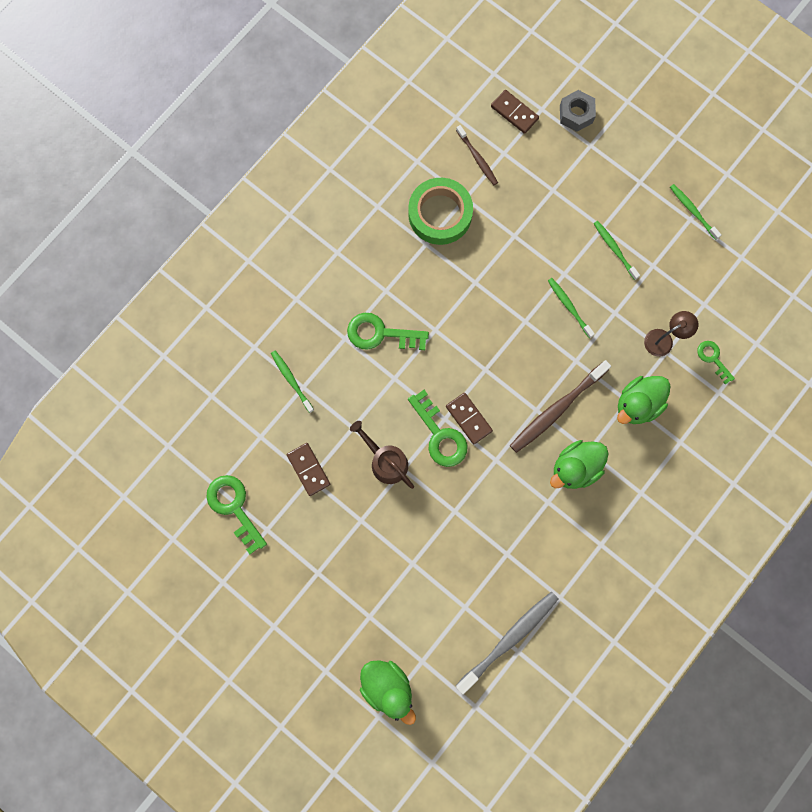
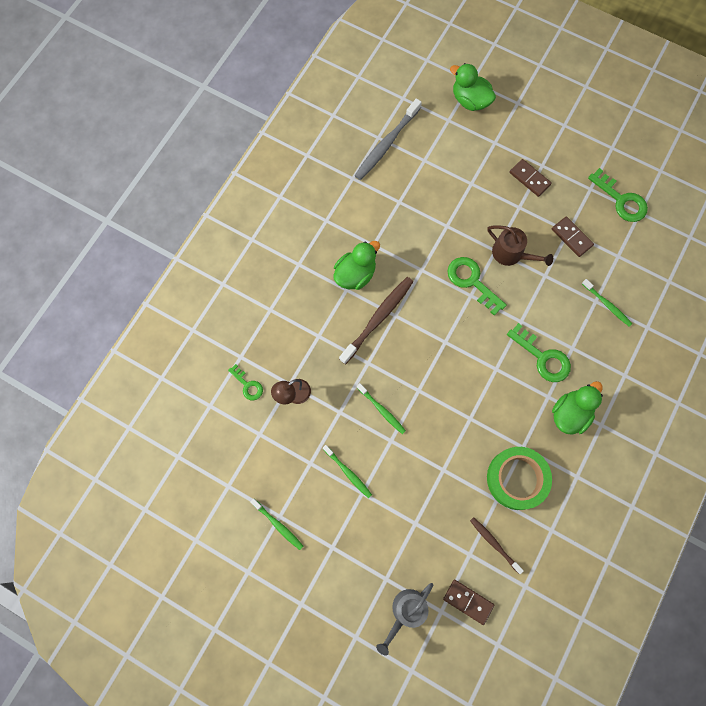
camera: 170 degrees right, 5 degrees down
green key [347,313,429,350] -> green key turned 45 degrees clockwise [507,323,571,382]
brown domino [446,393,493,444] -> brown domino moved to [510,159,552,197]
grey nut [560,90,596,132] -> grey watering can [376,583,433,656]
green duck [617,376,671,424] -> green duck moved to [552,381,603,435]

